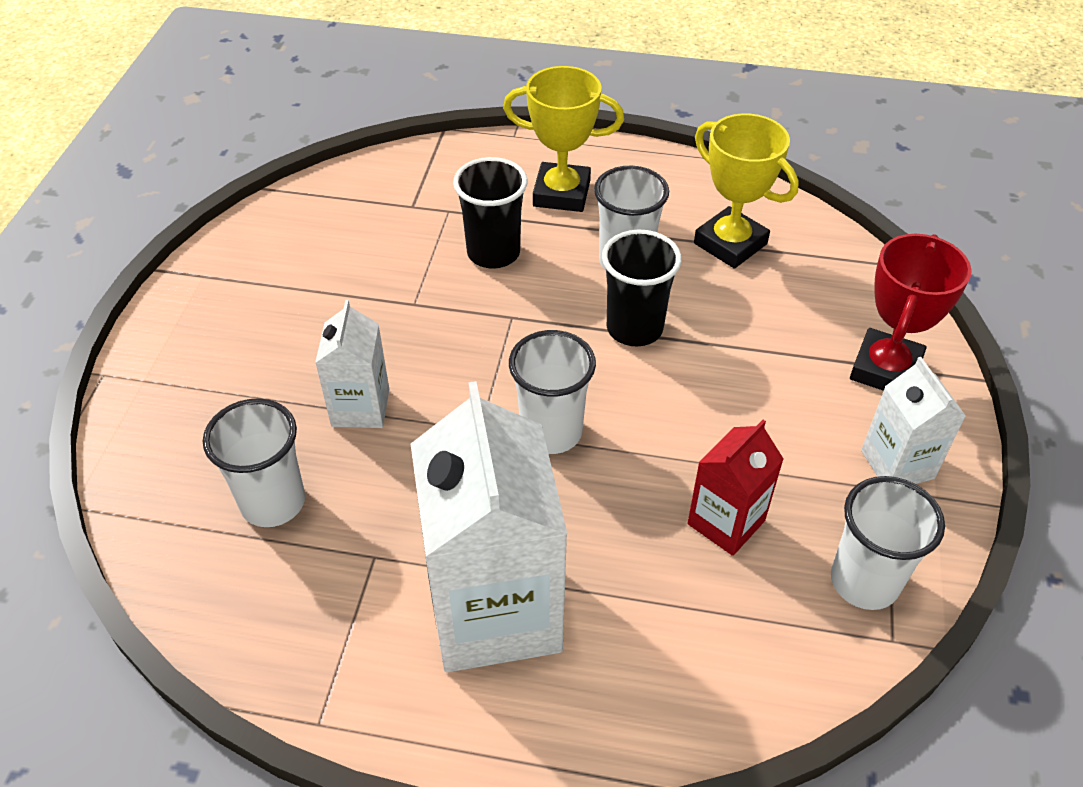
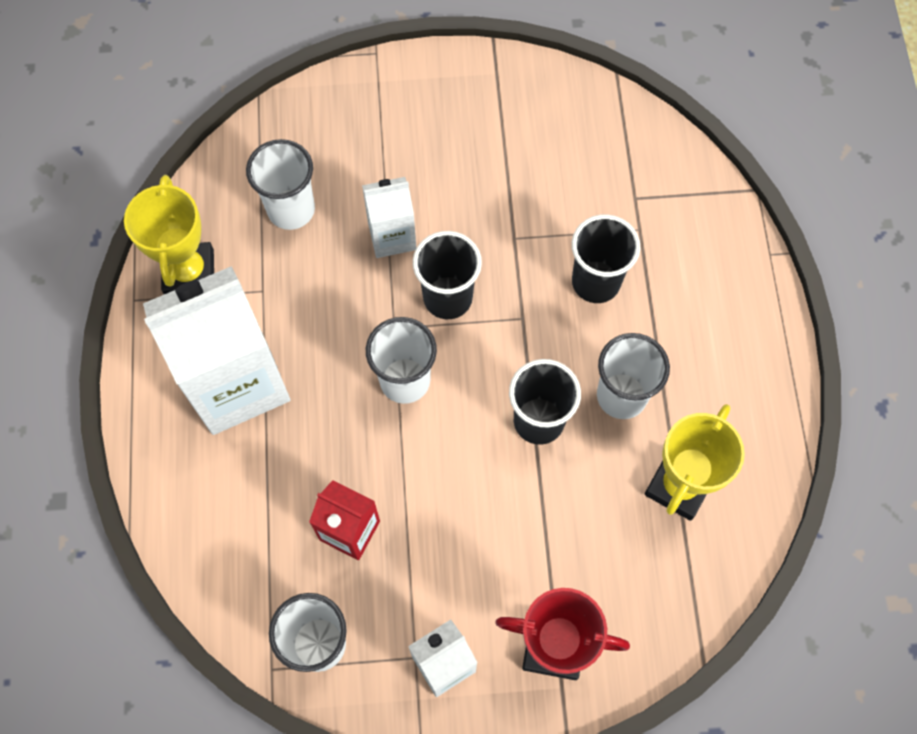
camera: 75 degrees right, 20 degrees up
yellow trophy [503,66,624,212] -> yellow trophy moved to [124,175,214,294]
none -> black cup [413,231,482,319]

